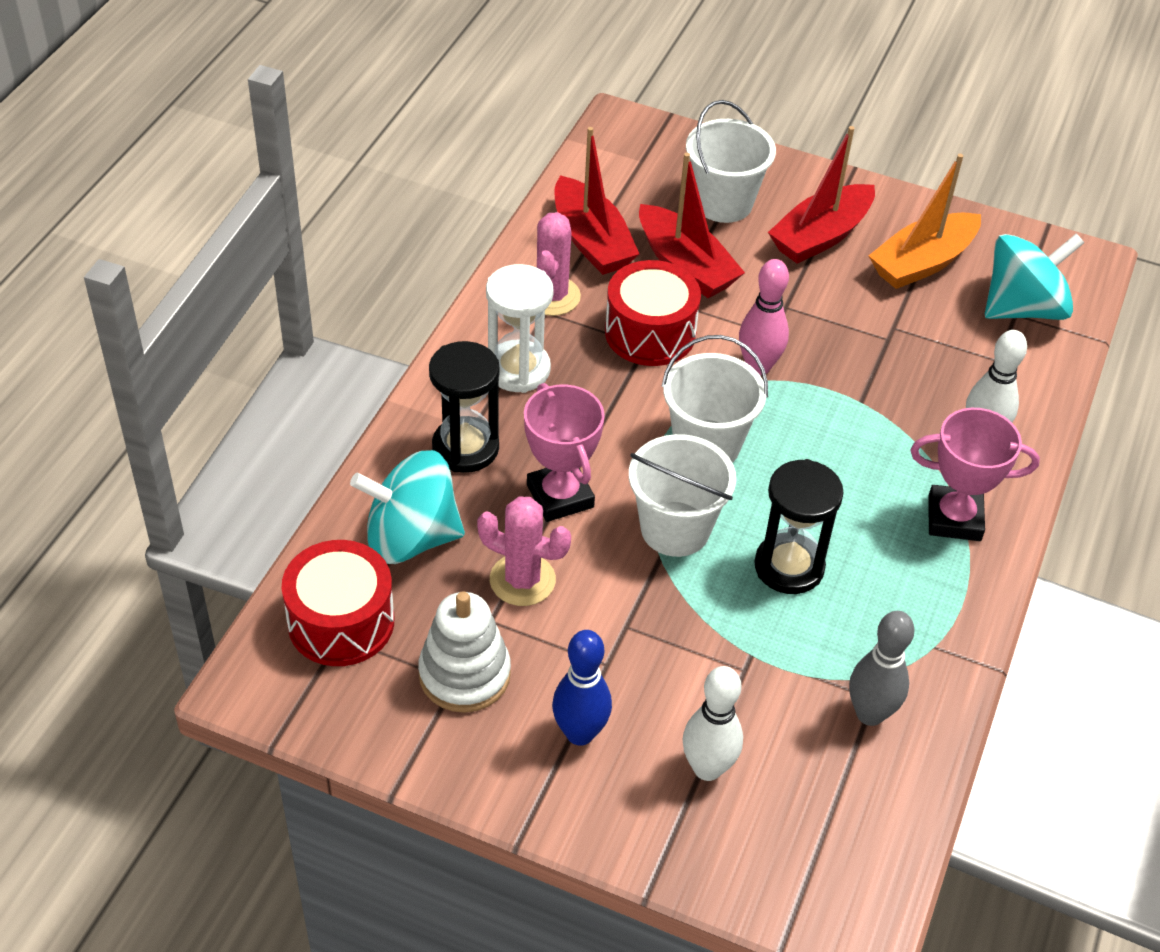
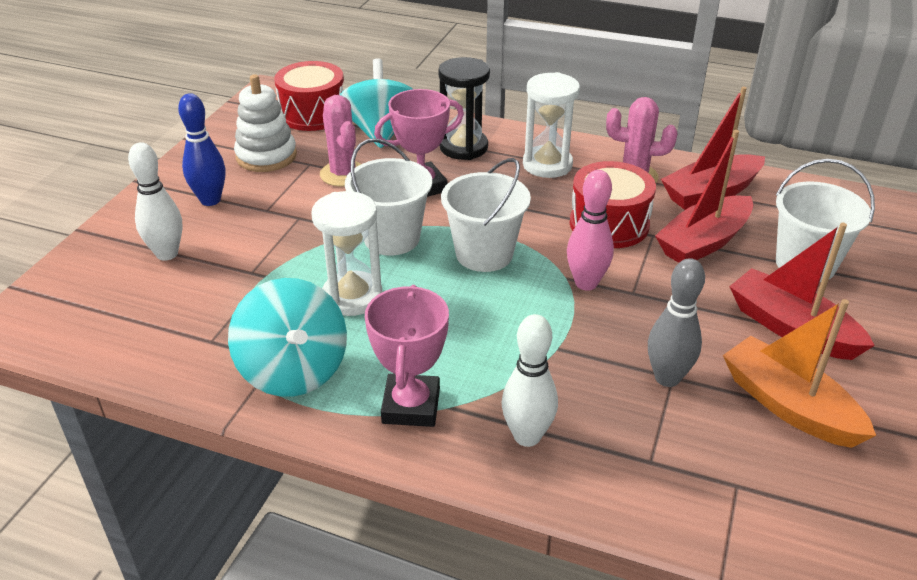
camera: 90 degrees right, 10 degrees down
pink cactus [477,496,571,606] -> pink cactus turned 45 degrees counterclockwise [320,95,361,186]
black hourglass [754,459,844,594] -> white hourglass [311,191,382,316]
grey bowling pin [849,611,915,726] -> grey bowling pin moved to [648,258,705,387]
turquoise spinning top [985,233,1084,320] -> turquoise spinning top moved to [228,278,347,397]

